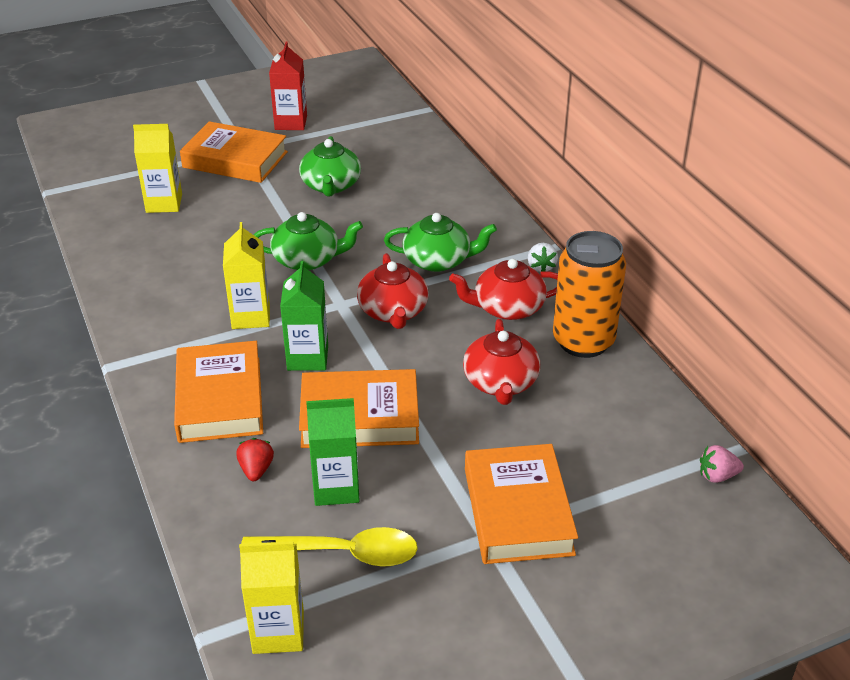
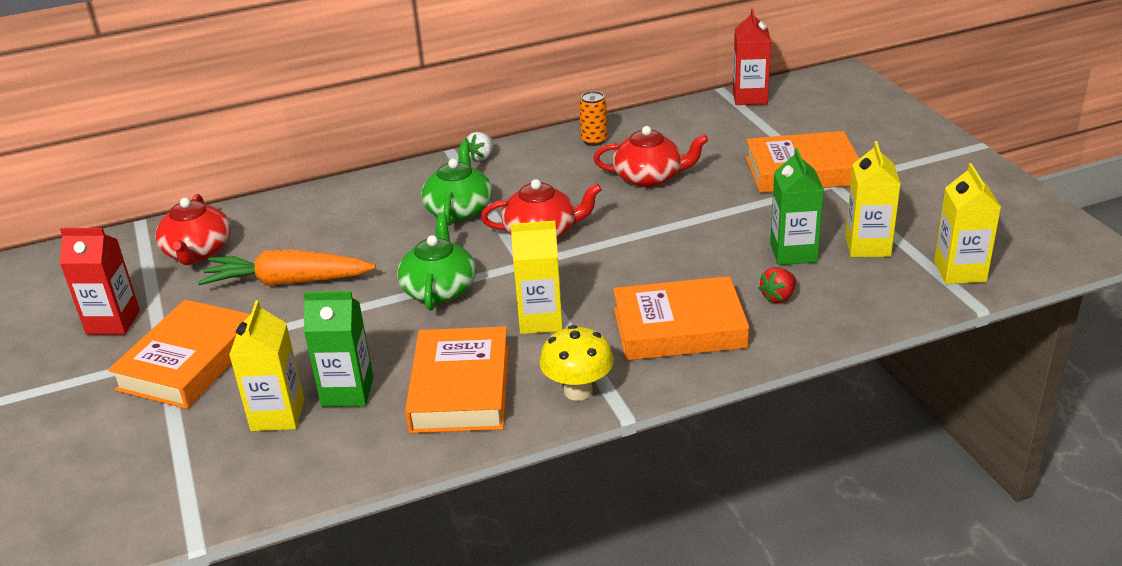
camera: 85 degrees left, 5 degrees down
red strawberry [236,438,274,481] -> red strawberry turned 45 degrees counterclockwise [758,267,796,303]
yellow spoon [241,527,418,567] -> yellow carton [845,141,901,257]
green carton [280,261,328,371] -> green carton moved to [303,291,373,407]
green teapot [299,136,361,196] -> orange carrot [198,250,376,286]
orange book [299,369,419,448] -> orange book moved to [405,326,509,433]
red teapot [449,259,558,320] -> red teapot moved to [155,194,231,265]
white strawberry [528,243,558,272] -> white strawberry turned 120 degrees clockwise [465,132,494,161]
orange can [553,231,626,358] -> orange can [579,91,608,146], size x0.48
pink strawberry [700,445,744,483] -> red carton [733,9,771,105]
none -> yellow mushroom [539,325,614,401]

